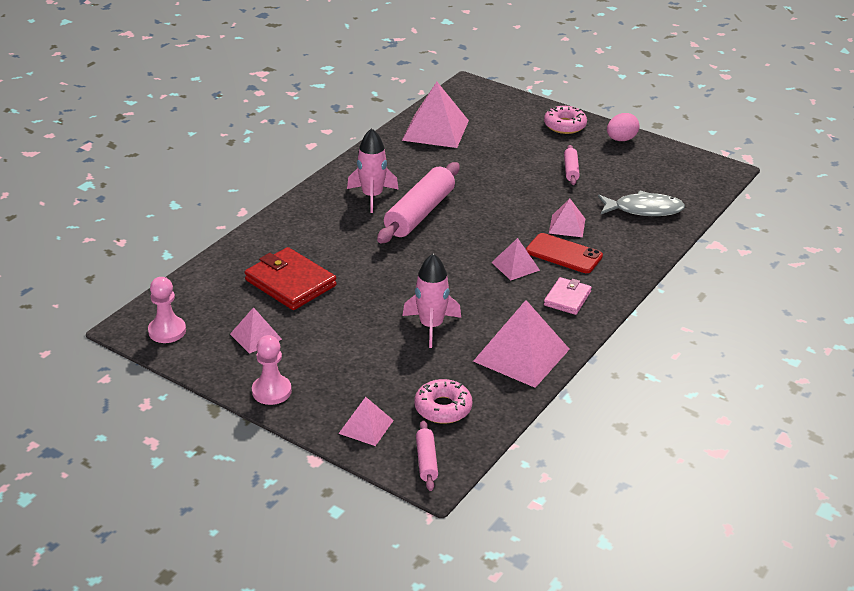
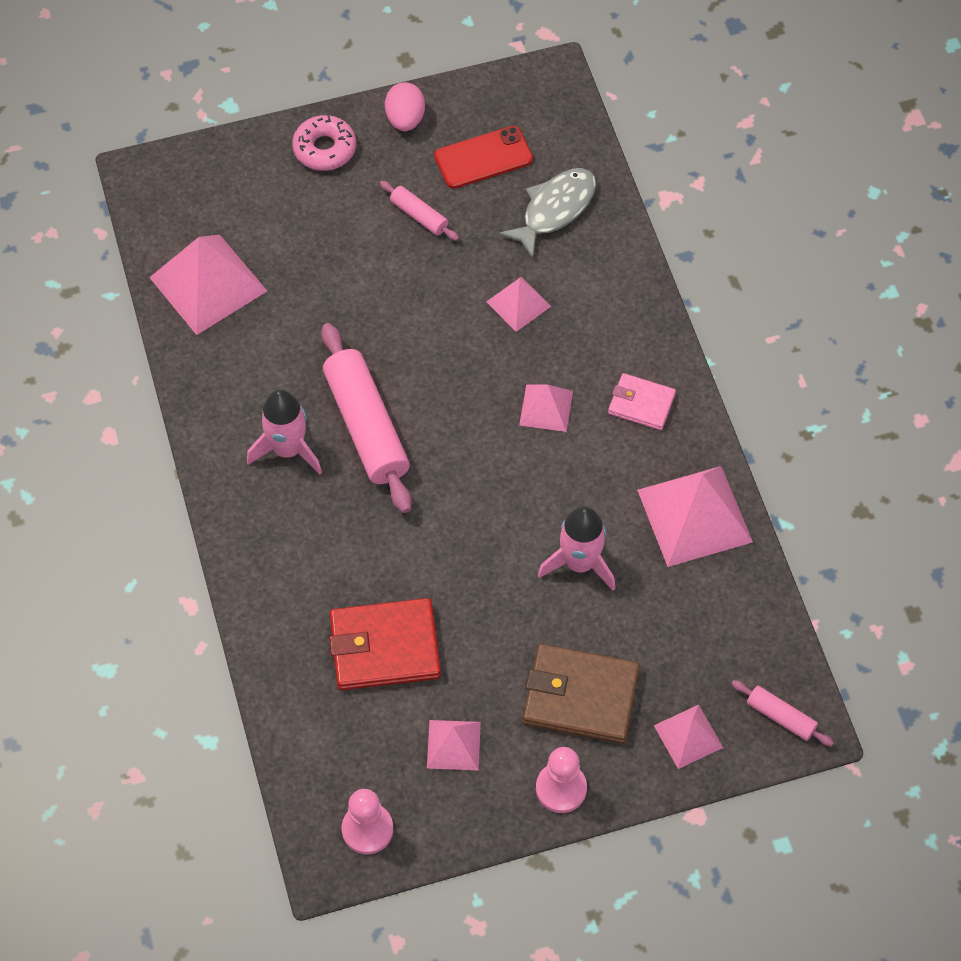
camera: 50 degrees left, 25 degrees up
pink donut [415,379,472,424] -> none
red phone [526,233,603,273] -> red phone moved to [434,126,533,189]
pink wallet [544,277,592,315] -> pink wallet turned 45 degrees counterclockwise [608,373,676,430]
none -> brown wallet [522,644,640,744]

